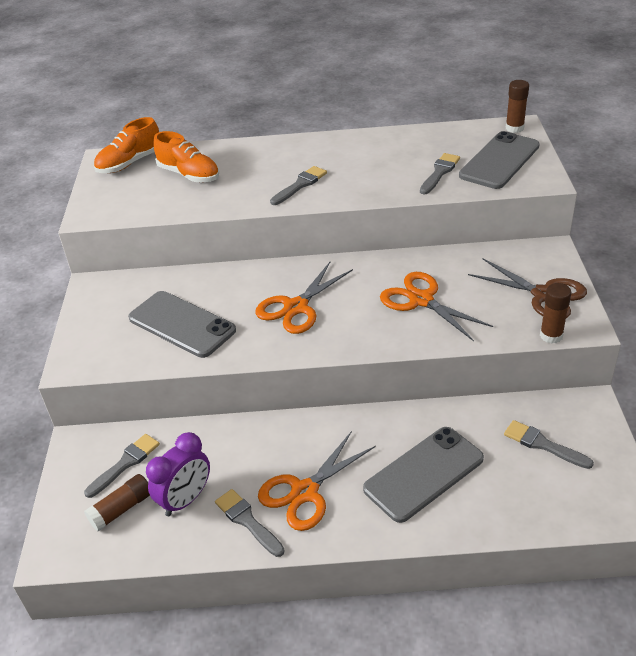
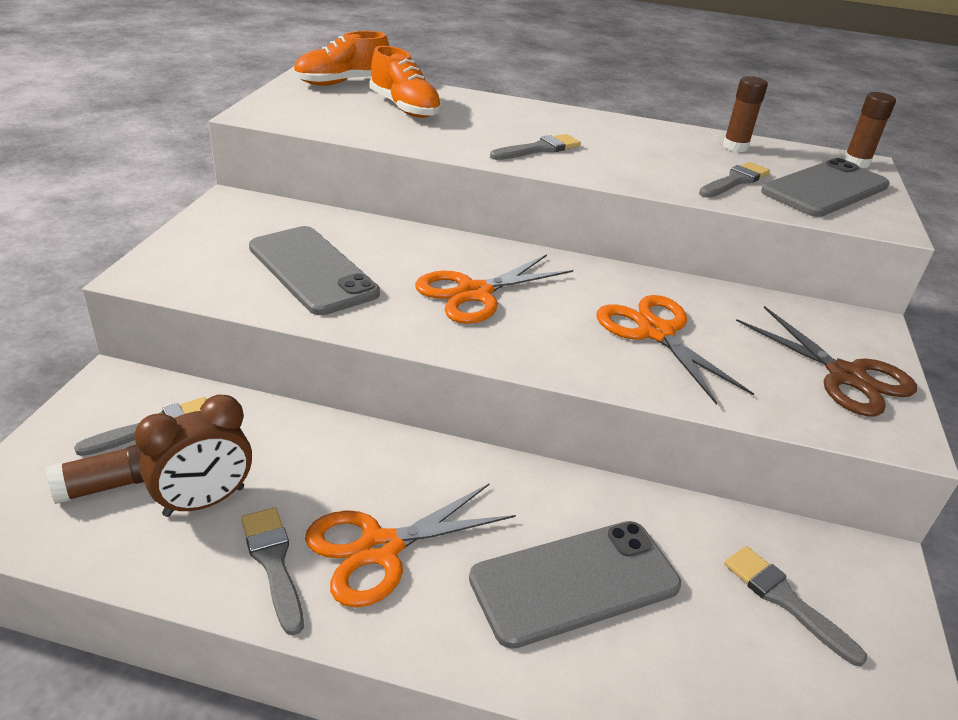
camera: 10 degrees right, 5 degrees down
purple clock [146,432,210,516] -> brown clock [134,395,252,517]
brown glue stick [540,283,571,343] -> brown glue stick moved to [723,76,768,152]

